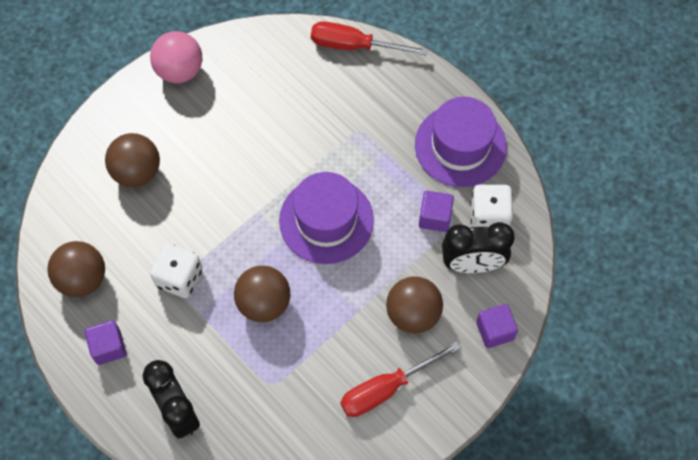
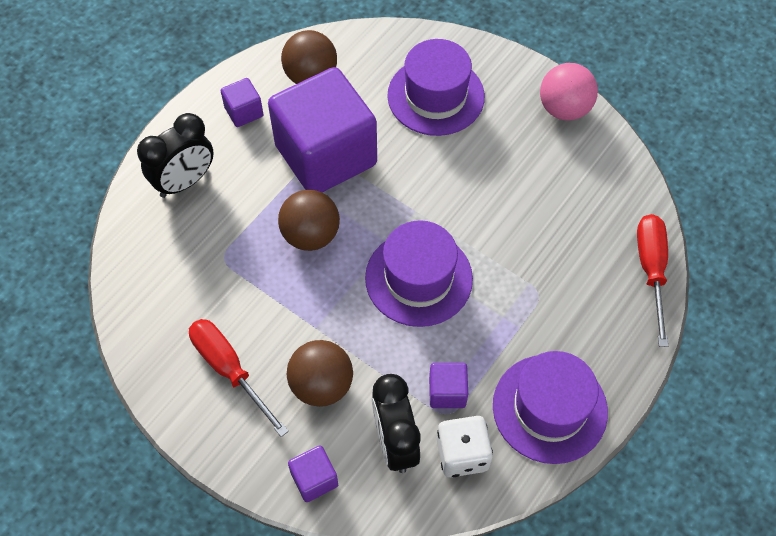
camera: 80 degrees right, 5 degrees down
brown ball [105,133,160,187] -> purple hat [387,39,485,136]
white dice [150,243,202,298] -> purple cube [268,67,377,192]

